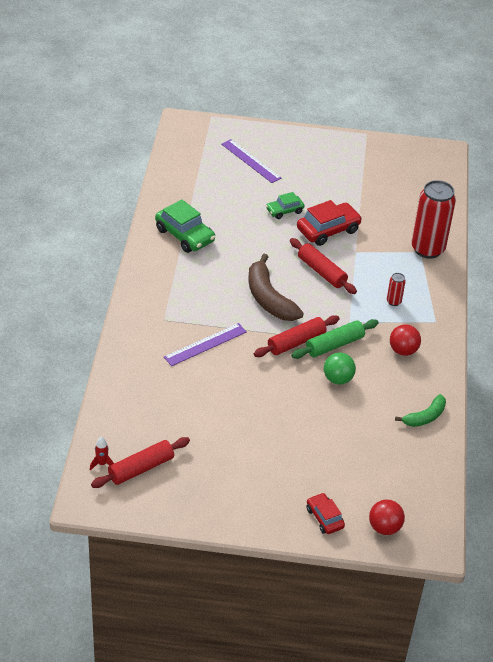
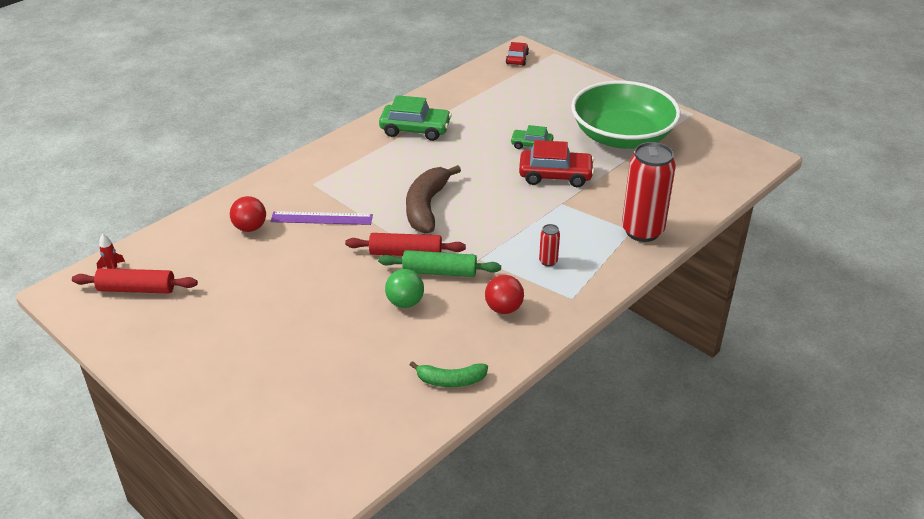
camera: 40 degrees right, 5 degrees down
green car [155,199,215,253] -> green car turned 75 degrees counterclockwise [379,95,452,141]
purple ruler [221,139,281,183] -> none
red rolling pin [290,238,357,294] -> none
red car [306,493,345,534] -> red car moved to [506,42,529,66]
red ball [369,499,405,535] -> red ball moved to [230,196,266,232]
none -> green bowl [571,81,681,149]

